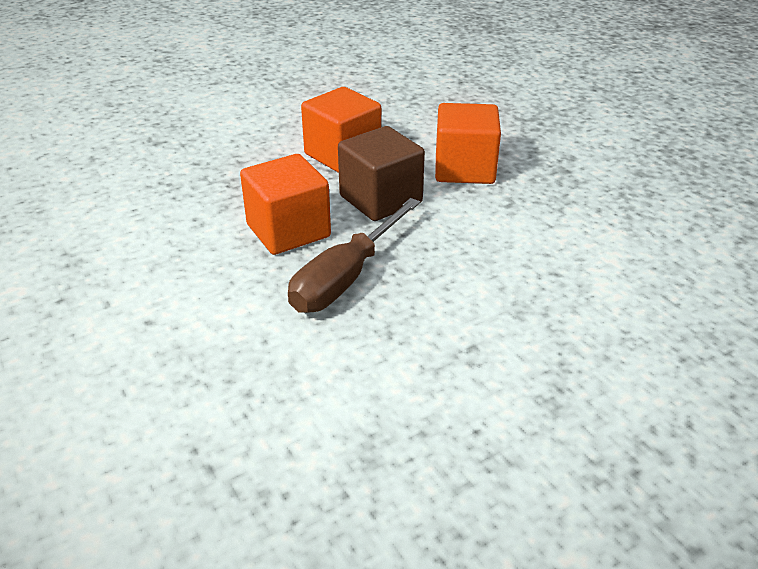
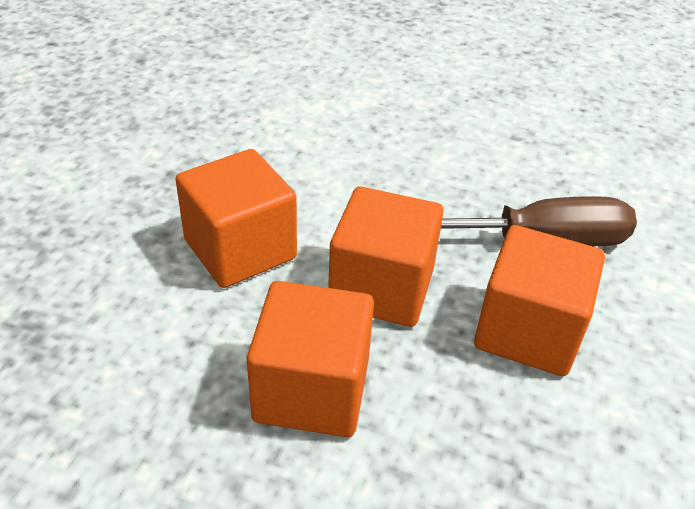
camera: 130 degrees left, 5 degrees up
brown cube [338,126,425,221] -> orange cube [328,186,443,327]

